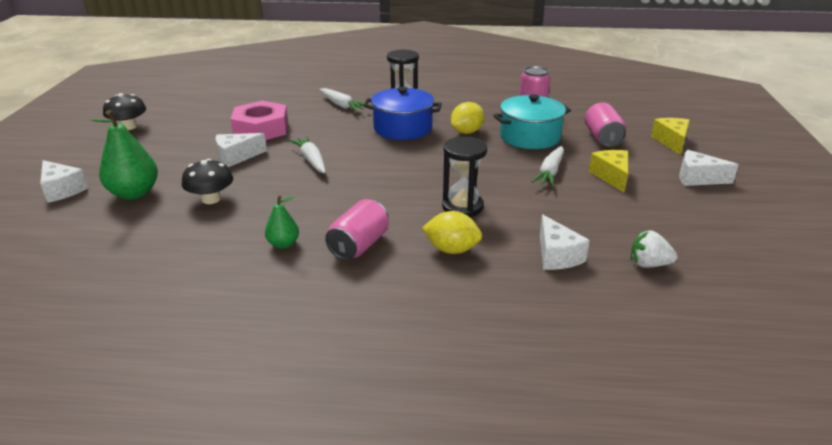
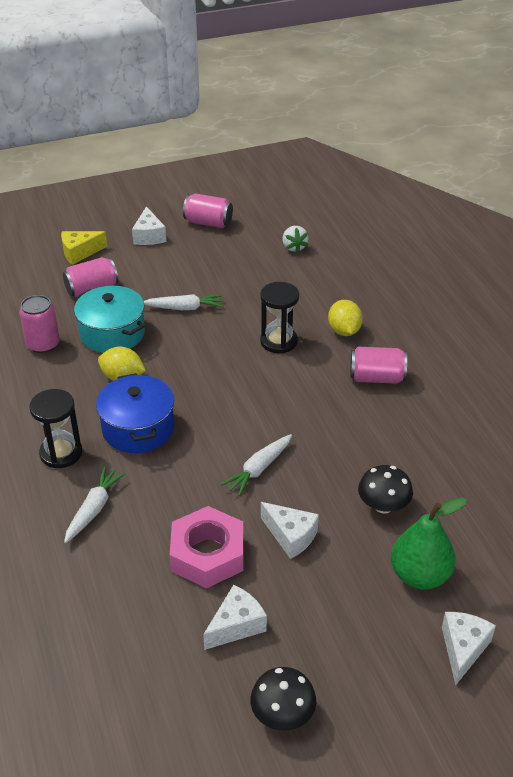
camera: 115 degrees left, 10 degrees up
green pear [265,195,299,249] -> none
white cheese [540,215,590,270] -> white cheese moved to [203,585,267,650]
yellow cheese [589,150,628,193] -> none
none -> pink can [183,194,233,228]

